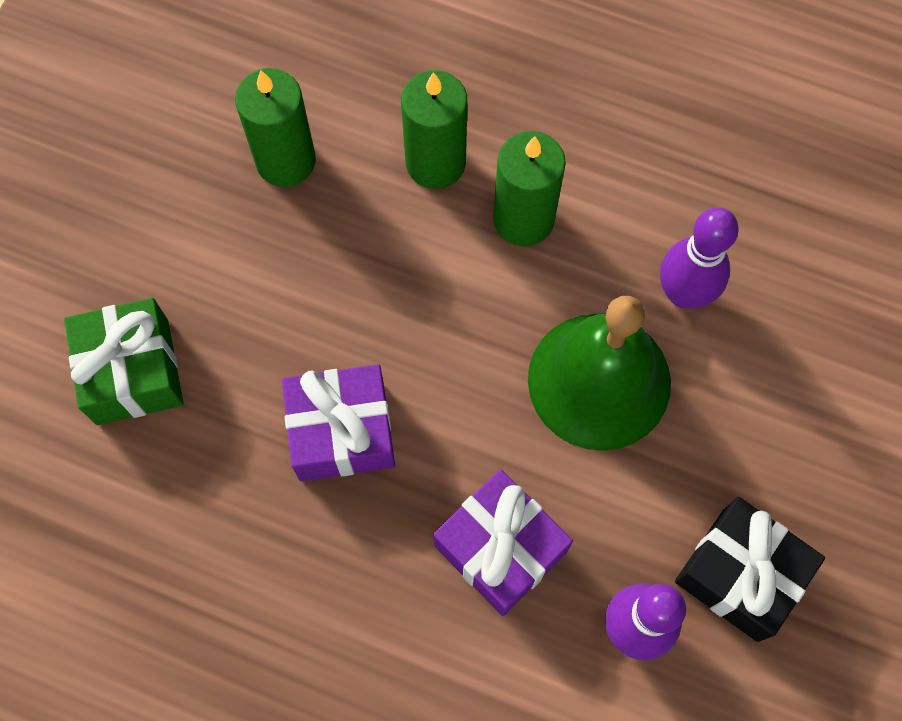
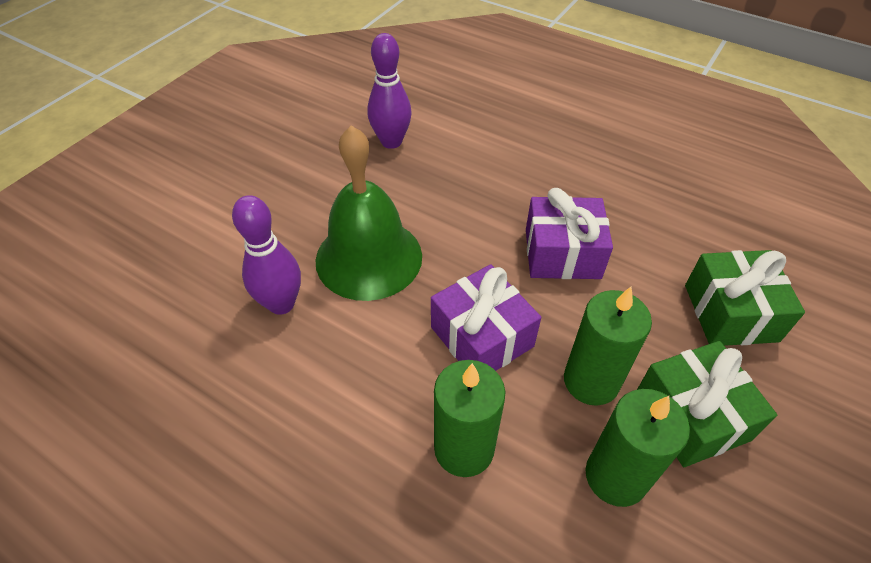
camera: 170 degrees left, 20 degrees down
purple gift [433,469,573,616] -> purple gift moved to [431,264,541,371]
green candle [493,131,566,246] -> green candle moved to [564,287,652,406]
black gift [675,497,825,642] -> none
none -> green gift [637,341,777,467]

